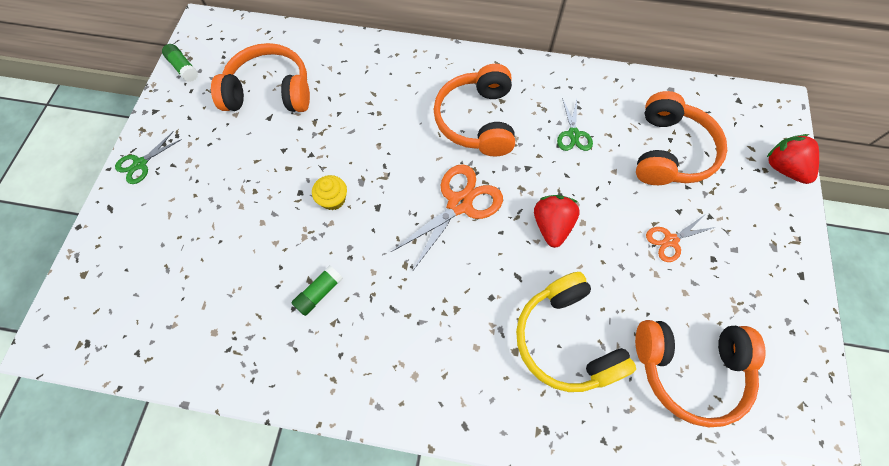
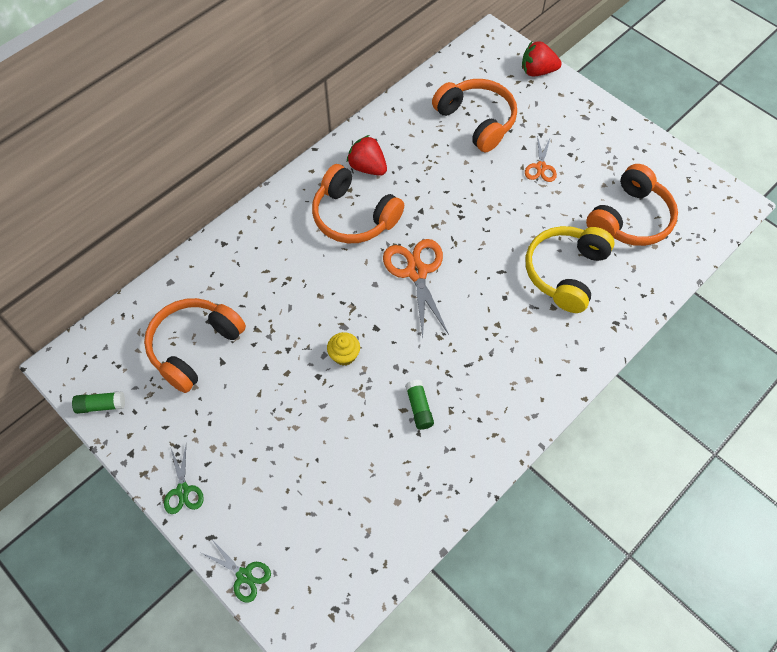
camera: 55 degrees left, 5 degrees down
yellow headphones [516,272,636,392] -> yellow headphones turned 105 degrees clockwise [526,226,615,313]
red strawberry [534,195,580,248] -> red strawberry moved to [347,135,387,176]
green scissors [557,98,593,151] -> green scissors moved to [201,540,271,603]

